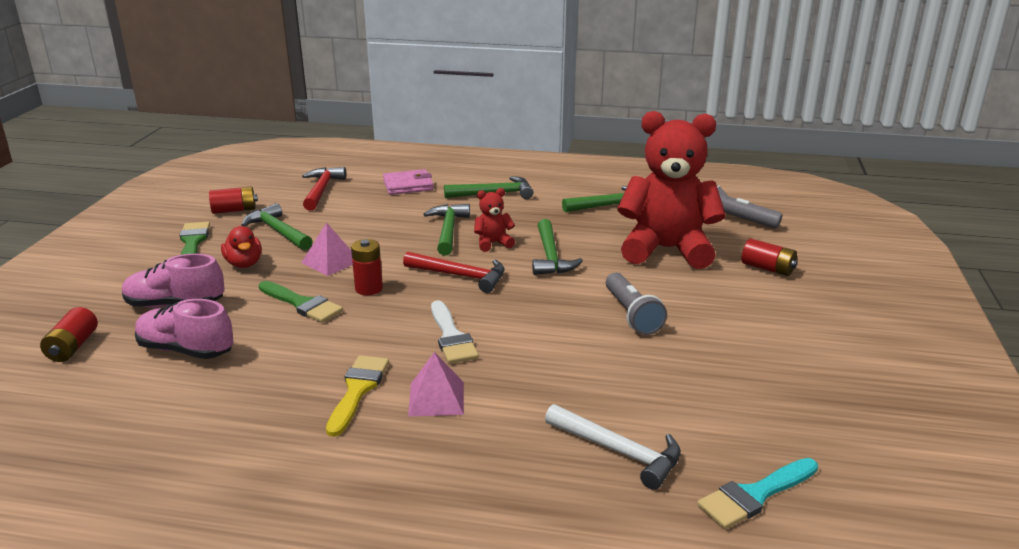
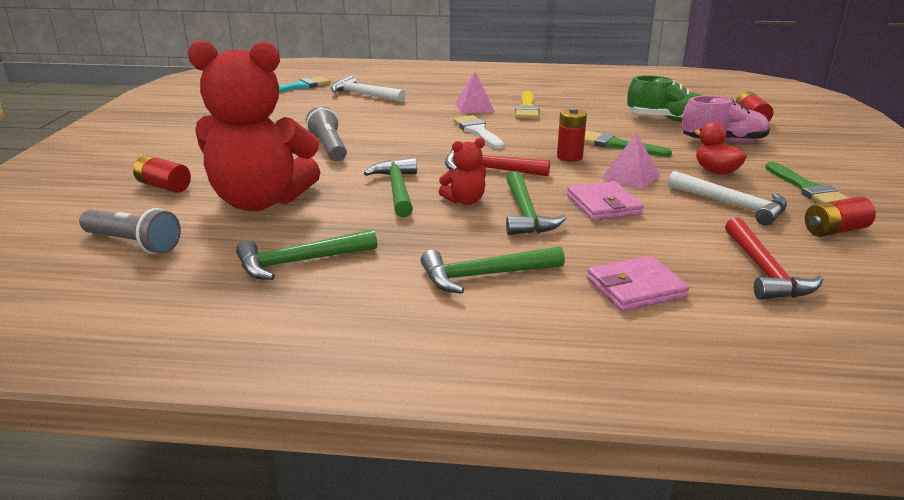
camera: 175 degrees right, 0 degrees up
pink shoe [135,299,234,359] -> green shoe [627,75,702,122]
green hammer [241,203,313,250] -> white hammer [668,171,787,226]
none -> pink wallet [567,181,644,221]

